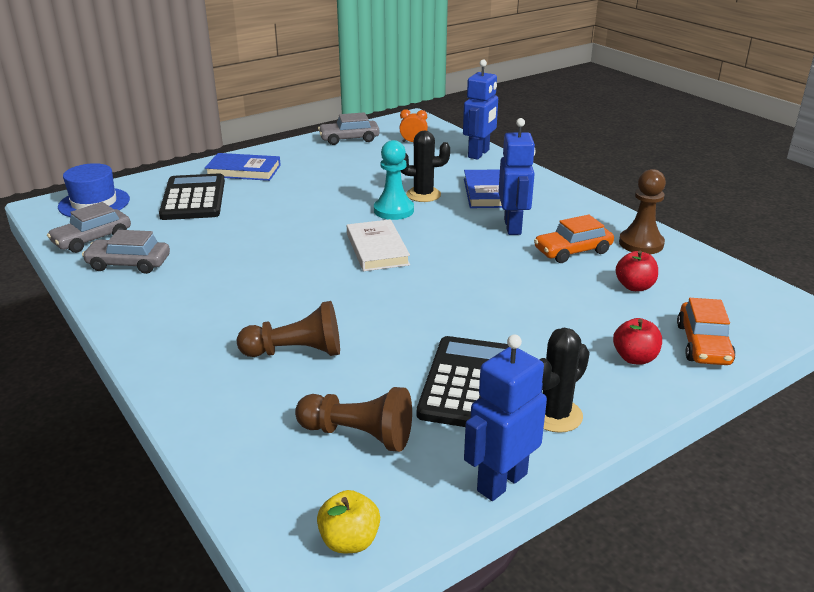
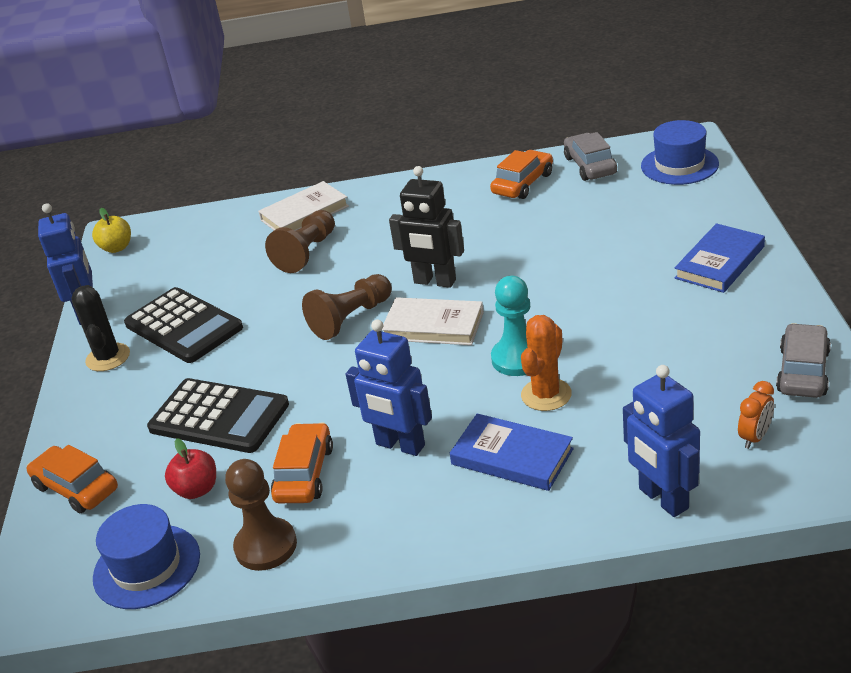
camera: 125 degrees right, 5 degrees up
grey car [82,230,170,274] -> orange car [490,150,553,199]
black calculator [159,173,225,220] -> black calculator moved to [147,378,289,453]
brown pawn [295,387,412,452] -> brown pawn moved to [302,274,392,340]
black cactus [400,131,450,202] -> orange cactus [521,315,572,411]
red apple [613,318,662,364] -> none
none -> blue hat [93,504,200,609]
none -> white book [258,181,349,231]
none -> black robot [389,166,464,288]

